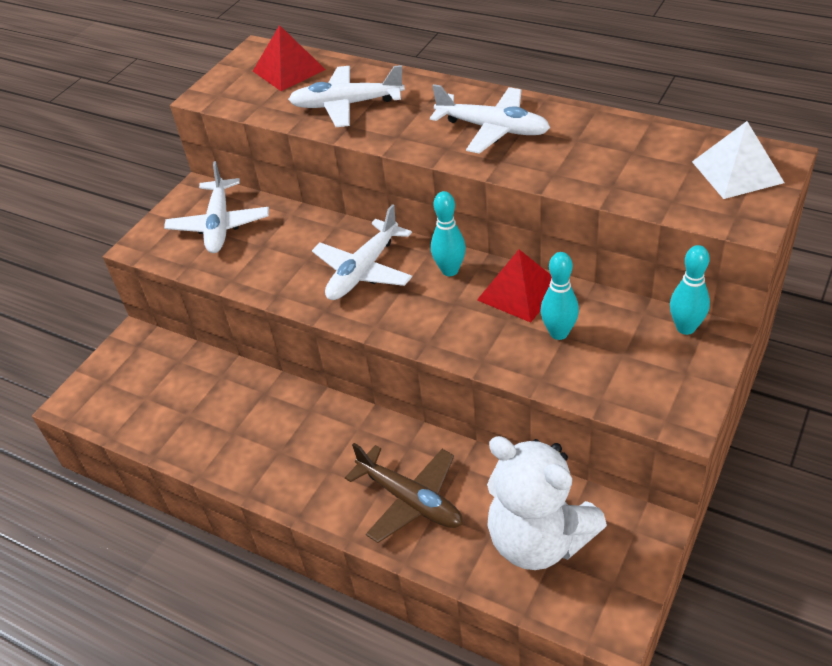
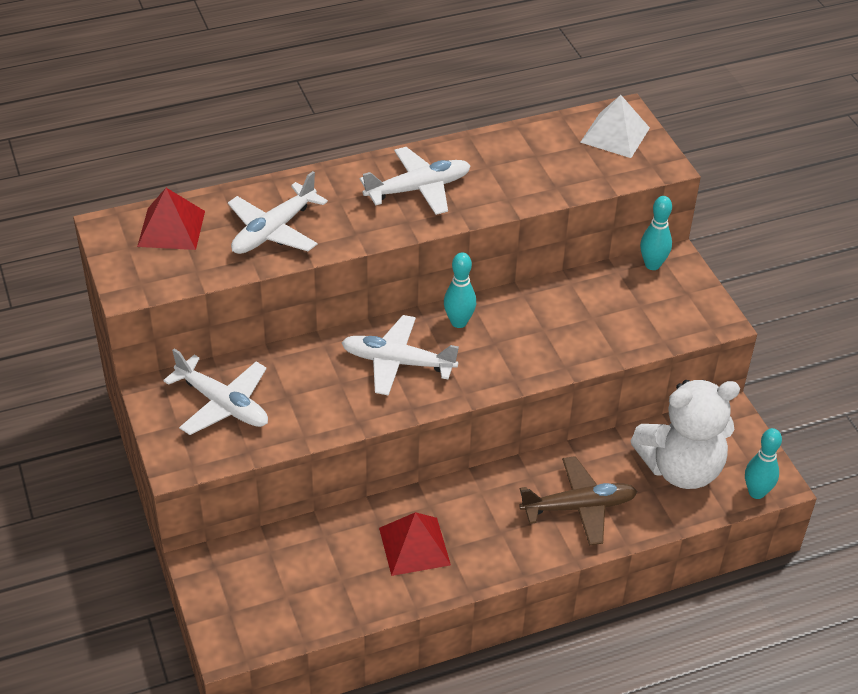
camera: 55 degrees left, 0 degrees up
white plane [312,204,412,300] -> white plane turned 120 degrees clockwise [341,315,459,396]
red pyramid [477,249,552,323] -> red pyramid moved to [379,512,451,576]
turquoise bowling pin [540,252,579,340] -> turquoise bowling pin moved to [745,428,782,499]

